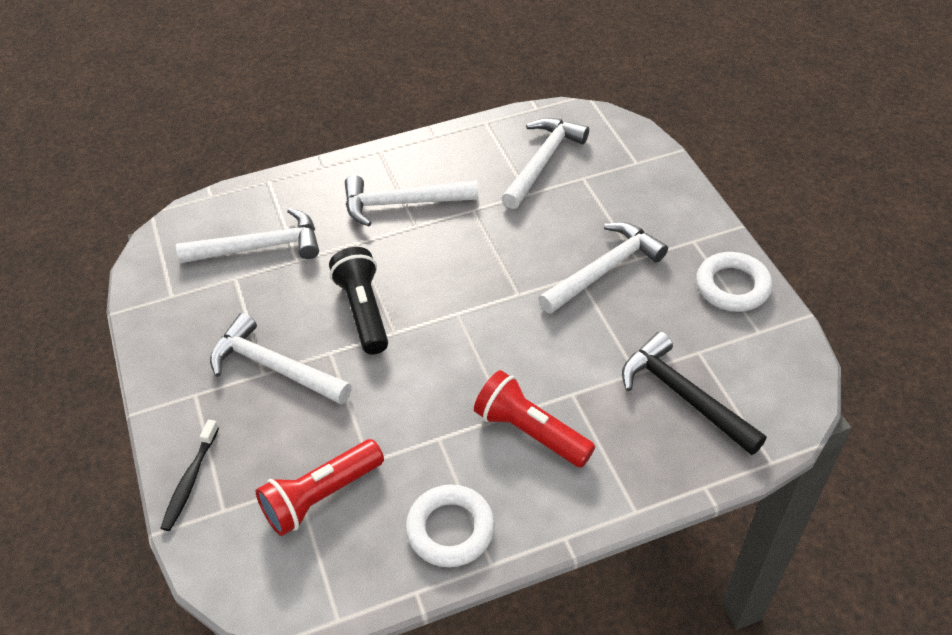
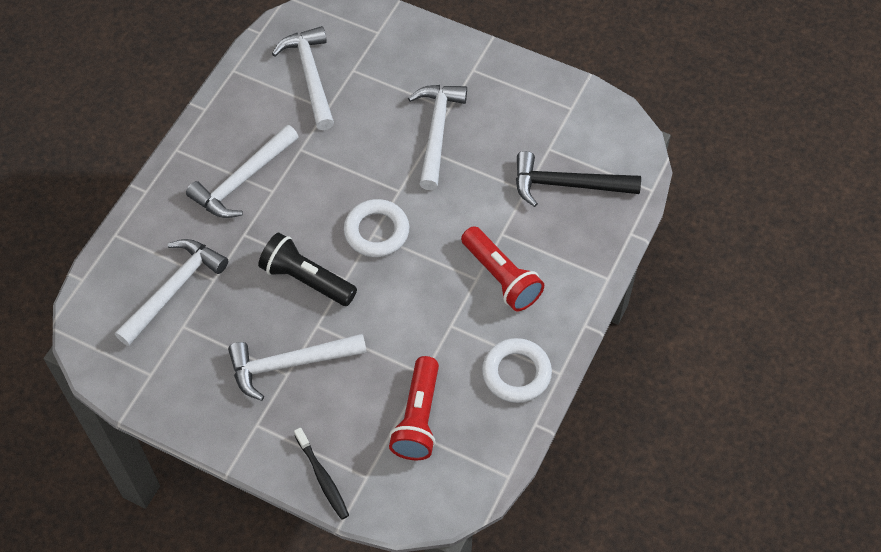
camera: 45 degrees left, 10 degrees up
red flashlight [474,370,595,468] -> red flashlight turned 120 degrees counterclockwise [461,226,544,311]
white ring [696,252,772,312] -> white ring moved to [344,199,409,257]

